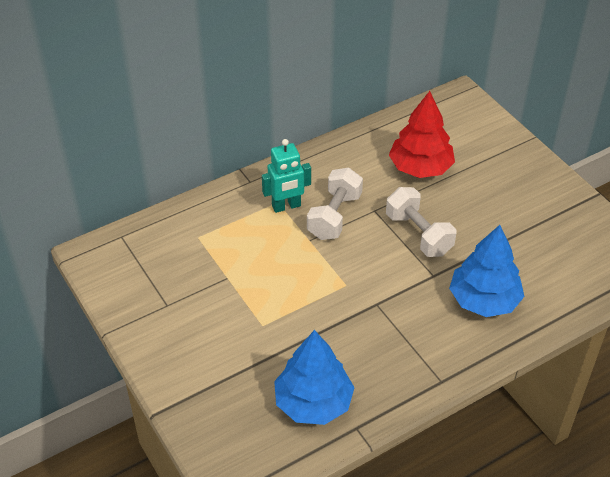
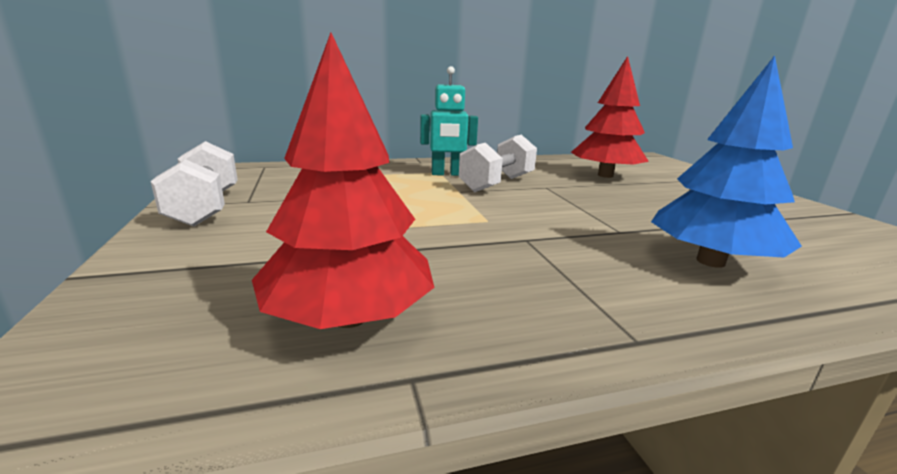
camera: 15 degrees right, 25 degrees down
blue tree [274,330,355,425] -> red tree [252,33,434,329]
white dumbbell [386,187,456,257] -> white dumbbell moved to [151,141,238,227]

